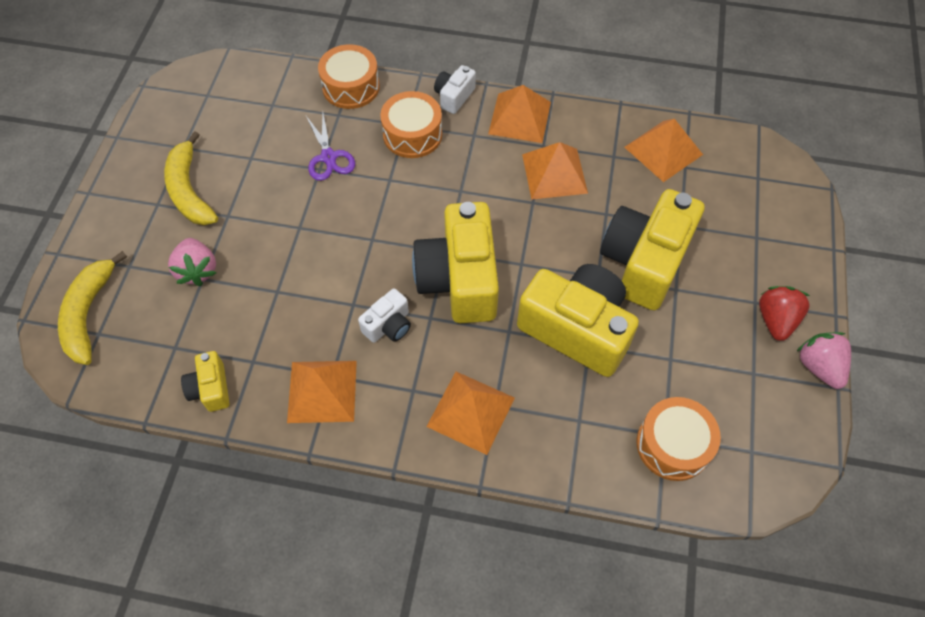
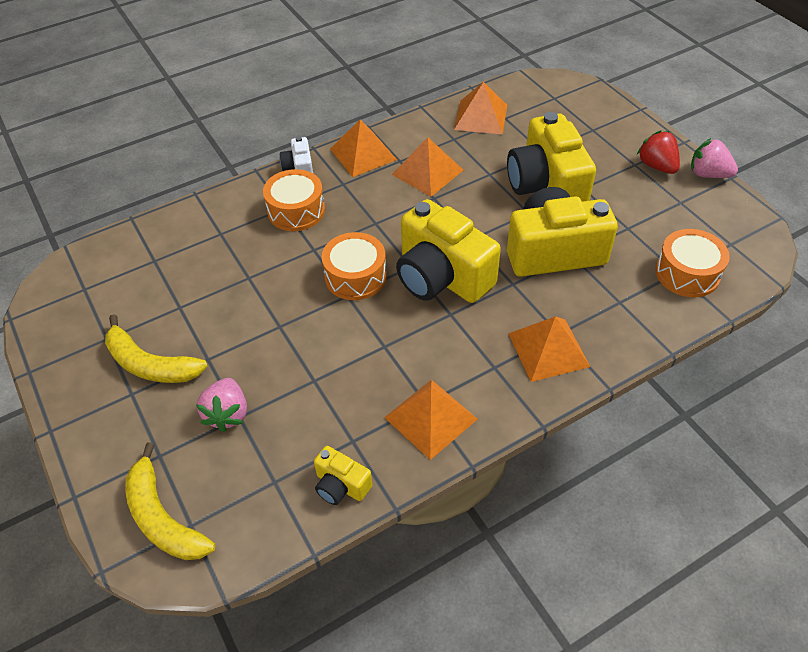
camera: 40 degrees left, 10 degrees down
pink strawberry [168,238,216,286] -> pink strawberry turned 60 degrees clockwise [196,378,247,432]
purple scissors [306,113,355,181] -> none
orange drum [318,44,380,109] -> orange drum moved to [322,232,387,300]
white camera [358,288,411,343] -> none

